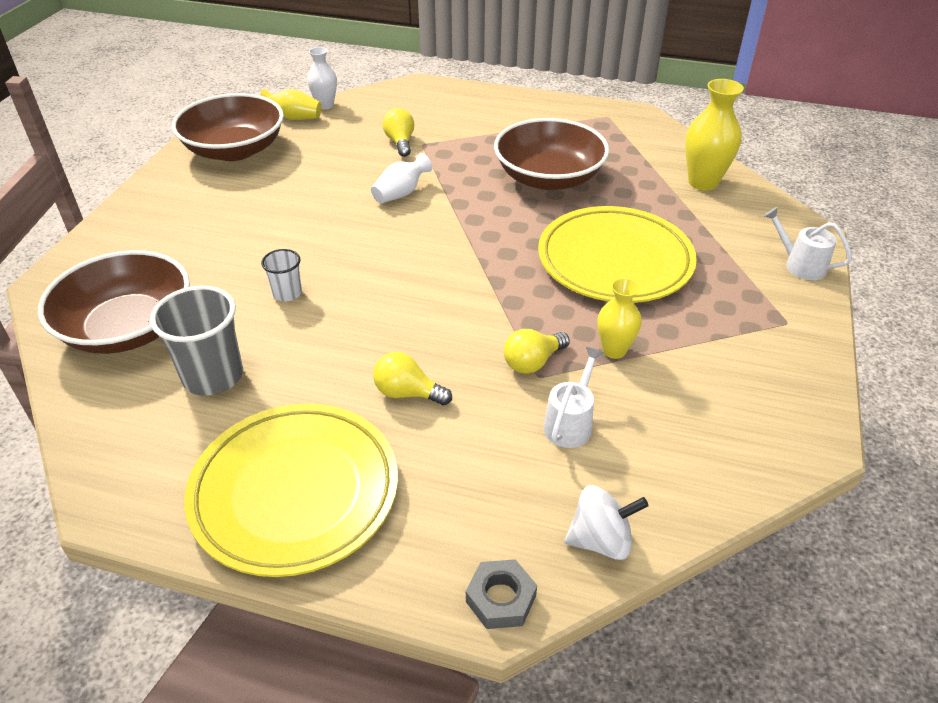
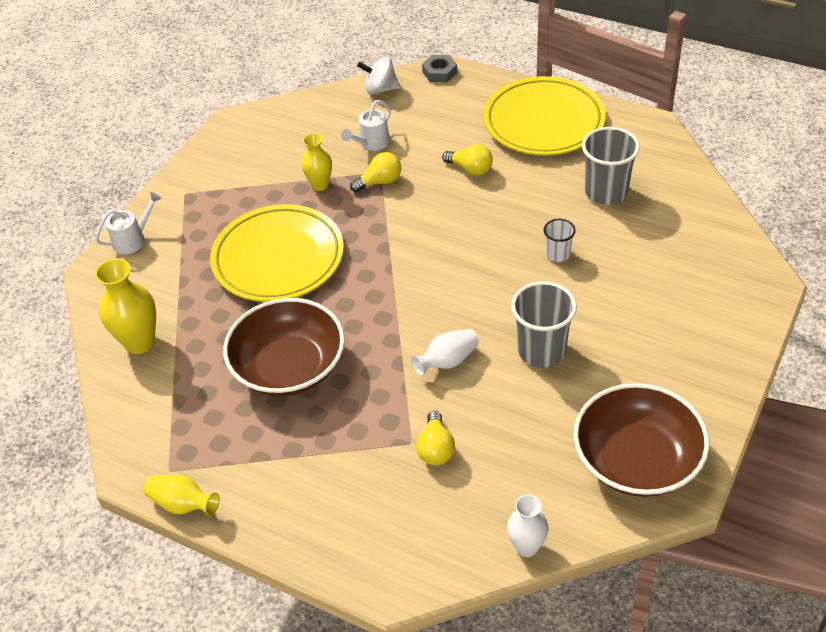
camera: 165 degrees left, 5 degrees up
brown bowl [38,250,190,354] -> none
yellow vase [260,89,322,120] -> yellow vase moved to [144,475,220,517]
white watering can [764,207,852,280] -> white watering can turned 90 degrees counterclockwise [95,192,162,254]
none -> grey cup [511,281,577,368]

